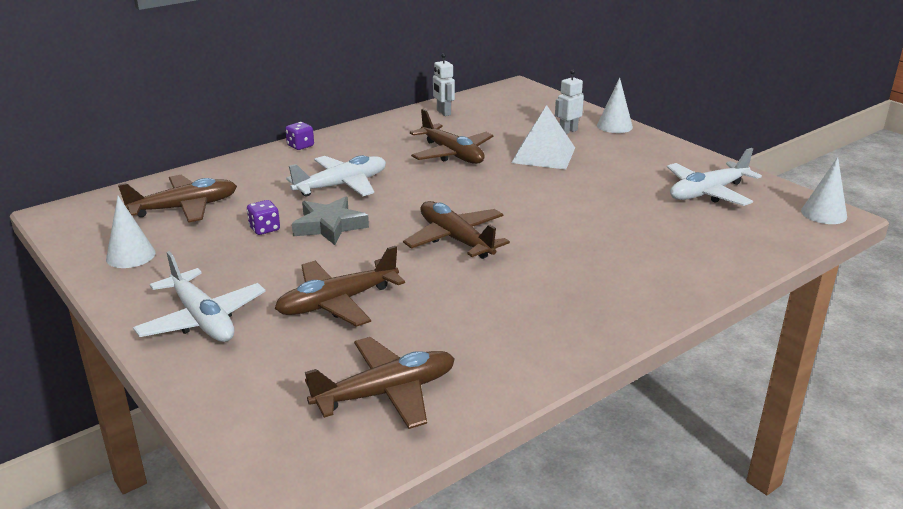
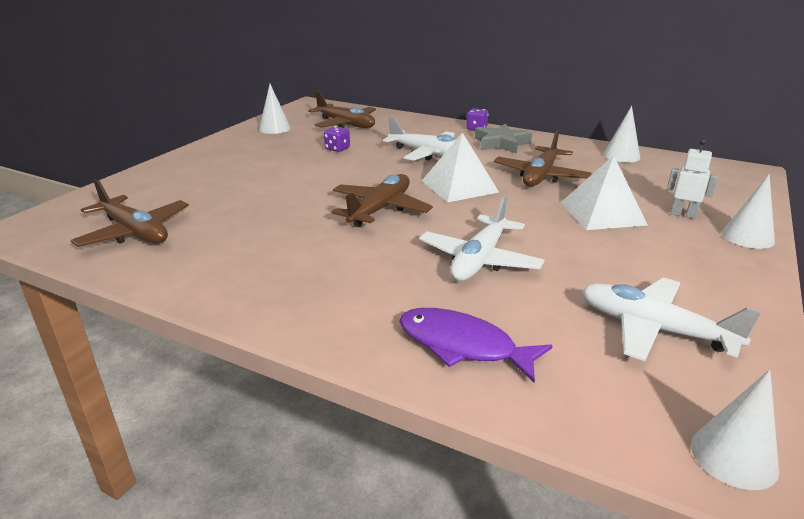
camera: 65 degrees right, 0 degrees up
white plane [133,251,266,342] -> white plane moved to [419,195,545,281]
brown plane [275,246,405,327] -> none
grey star [292,196,369,245] -> grey star moved to [475,124,532,154]
white robot [433,53,455,116] -> white cone [603,106,640,163]
none -> purple fish [399,308,553,383]
none -> white pyramid [422,132,499,202]

